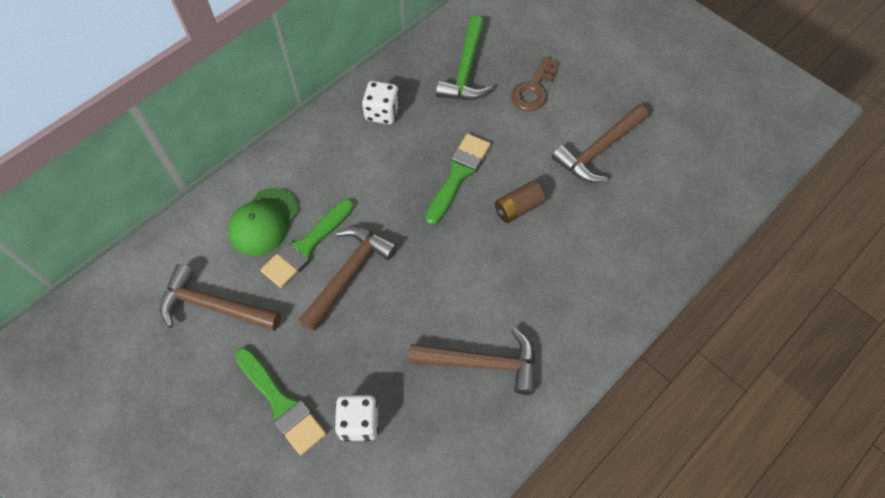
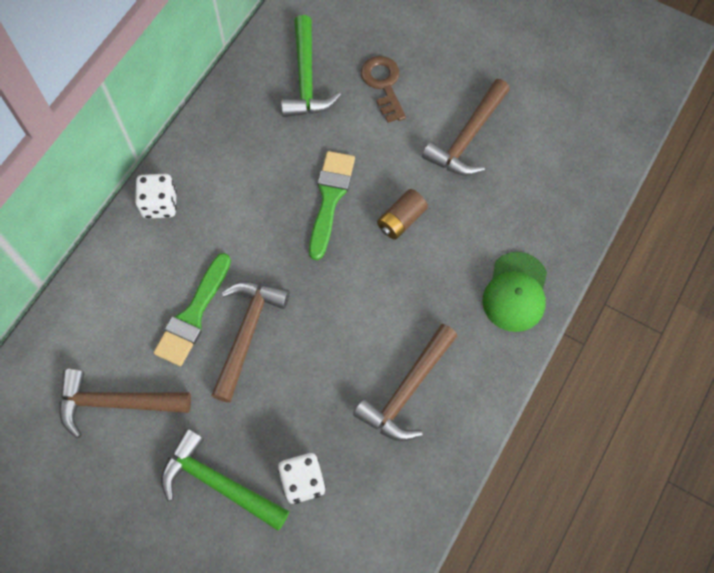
camera: 15 degrees left, 5 degrees up
green cap [228,188,298,256] -> green cap moved to [482,252,547,332]
green brush [235,348,326,455] -> green hammer [161,429,289,531]
white dice [362,81,400,124] -> white dice moved to [135,174,177,219]
brown hammer [409,328,535,395] -> brown hammer turned 135 degrees clockwise [353,324,457,441]
brown key [511,56,559,111] -> brown key turned 150 degrees clockwise [361,56,406,123]

